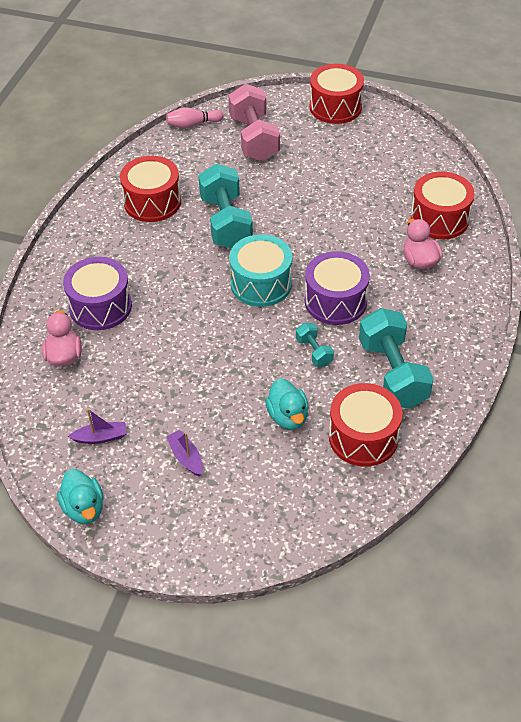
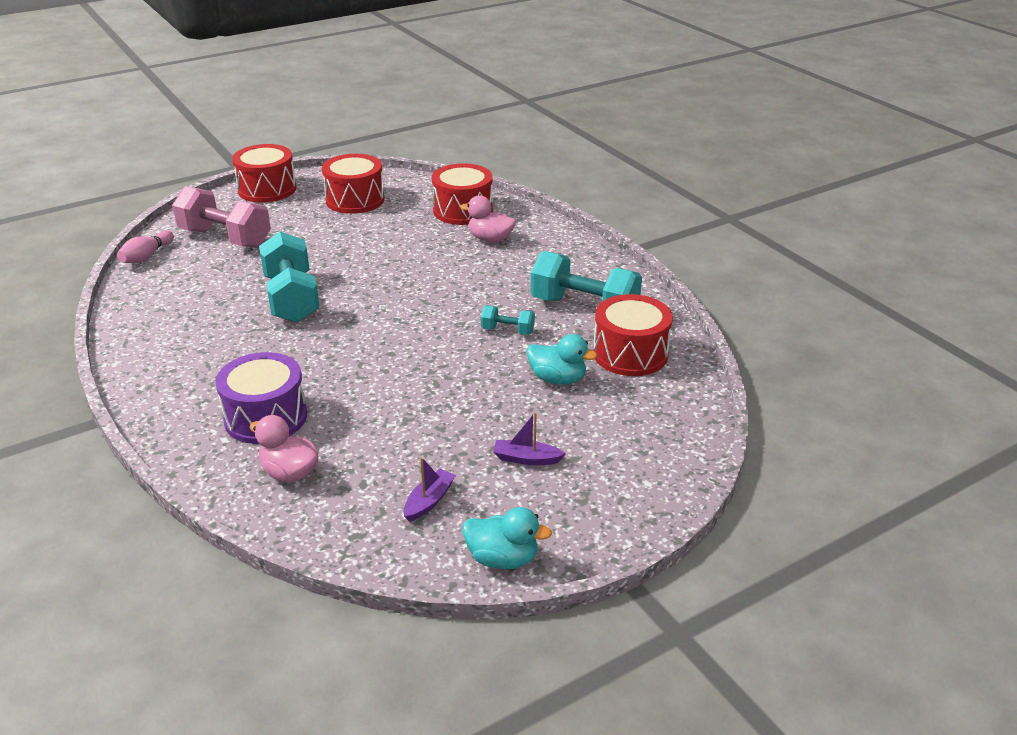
camera: 50 degrees left, 15 degrees down
red drum [120,156,181,222] -> red drum moved to [322,154,385,214]
turquoise dumbbell [198,164,253,248] -> turquoise dumbbell turned 45 degrees clockwise [259,231,320,323]
turquoise drum [229,234,292,307] -> none
purple drum [305,251,370,325] -> none

